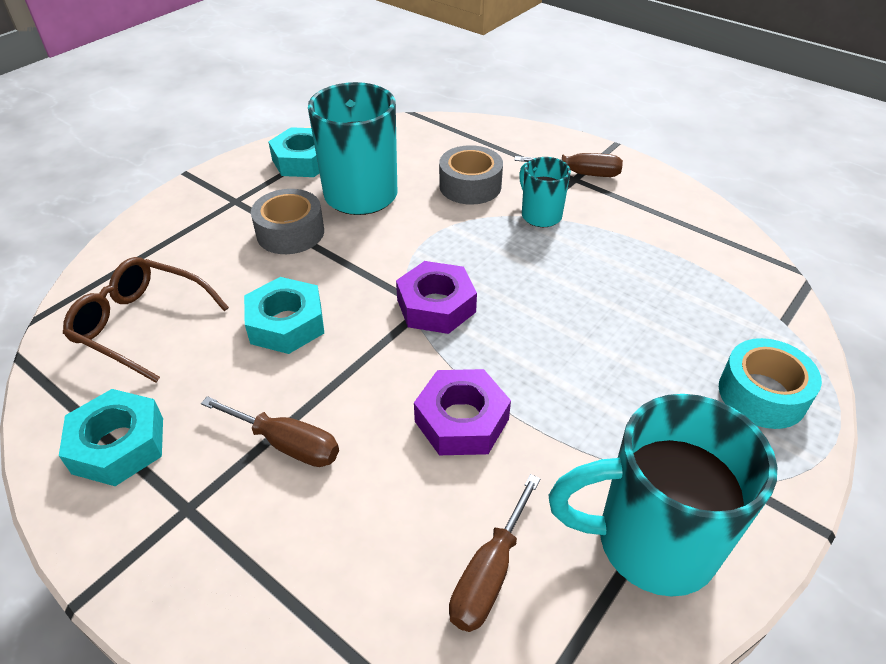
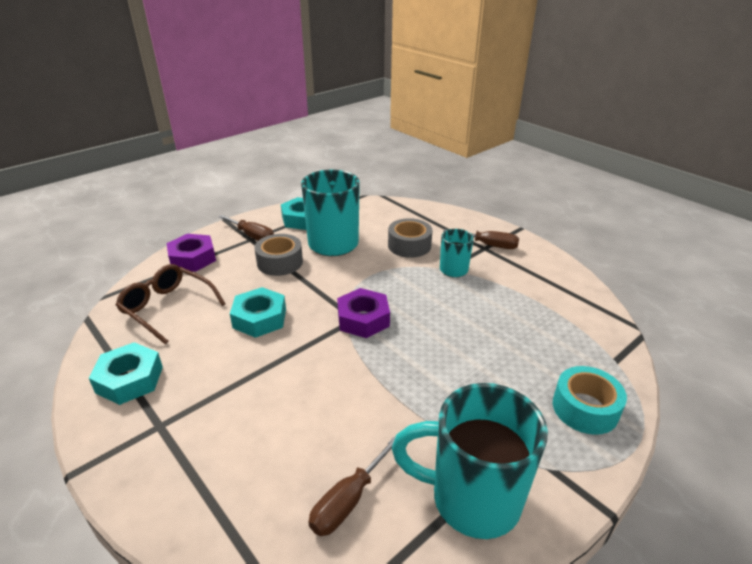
camera: 10 degrees right, 10 degrees down
brown screwdriver [201,396,339,467] -> brown screwdriver moved to [218,215,274,241]
purple nut [414,369,511,455] -> purple nut moved to [167,234,216,272]

